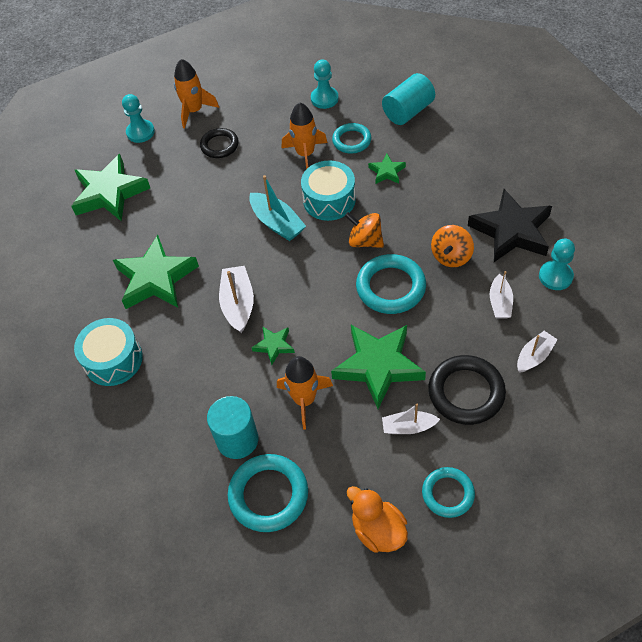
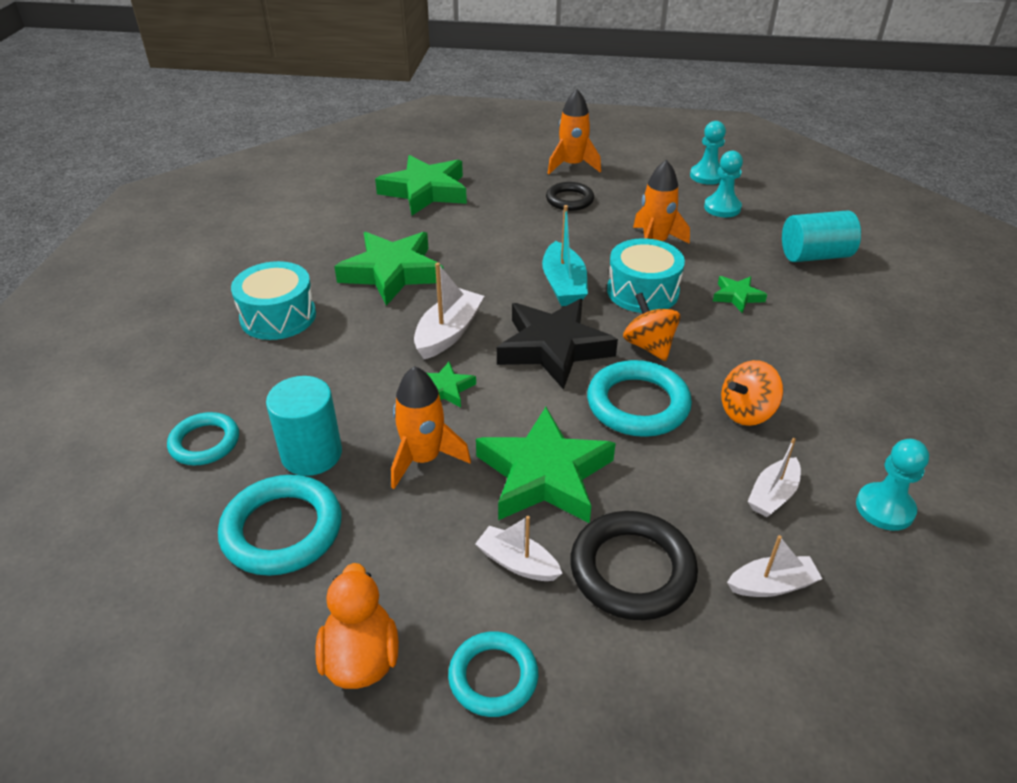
camera: 30 degrees right, 15 degrees down
turquoise pawn [122,94,155,143] -> turquoise pawn moved to [690,121,726,185]
turquoise ring [332,123,371,153] -> turquoise ring moved to [167,412,239,465]
black star [468,189,552,262] -> black star moved to [497,299,618,390]

